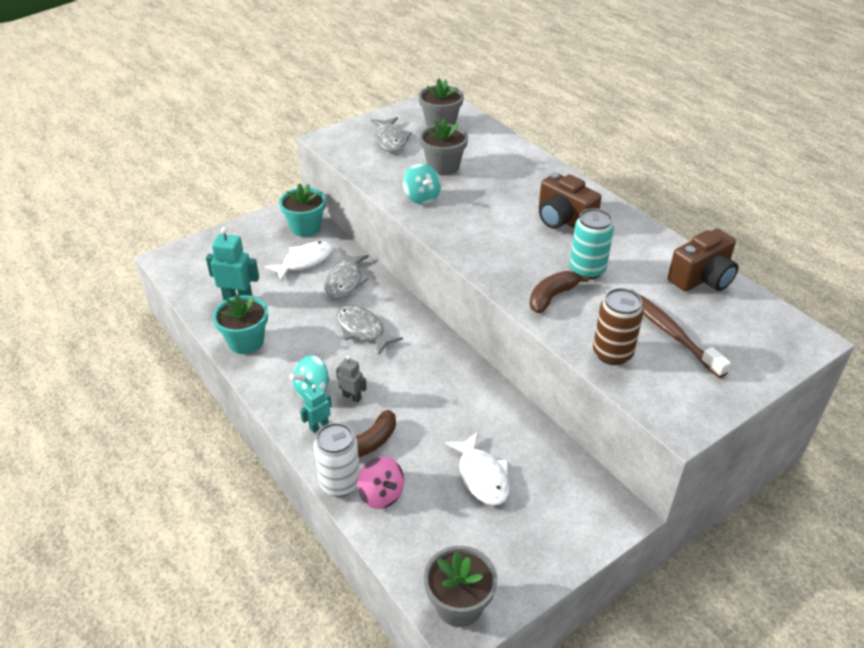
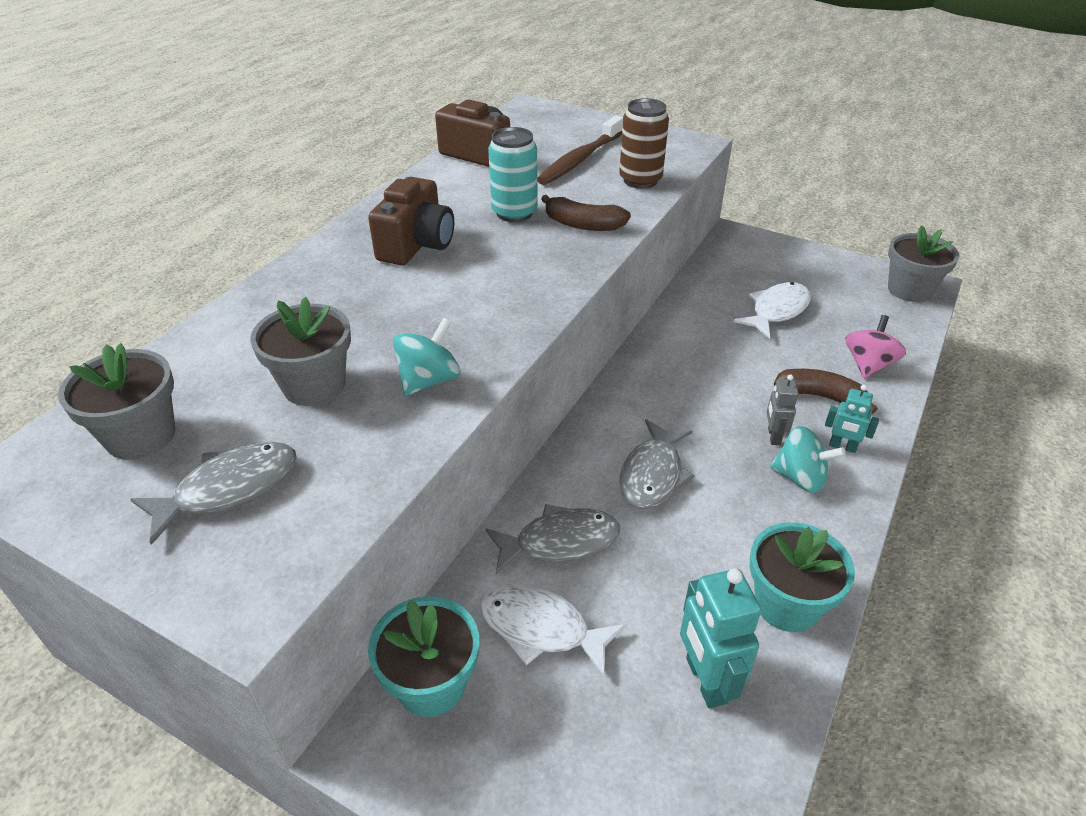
camera: 115 degrees left, 0 degrees up
white can [314,423,360,497] -> none

